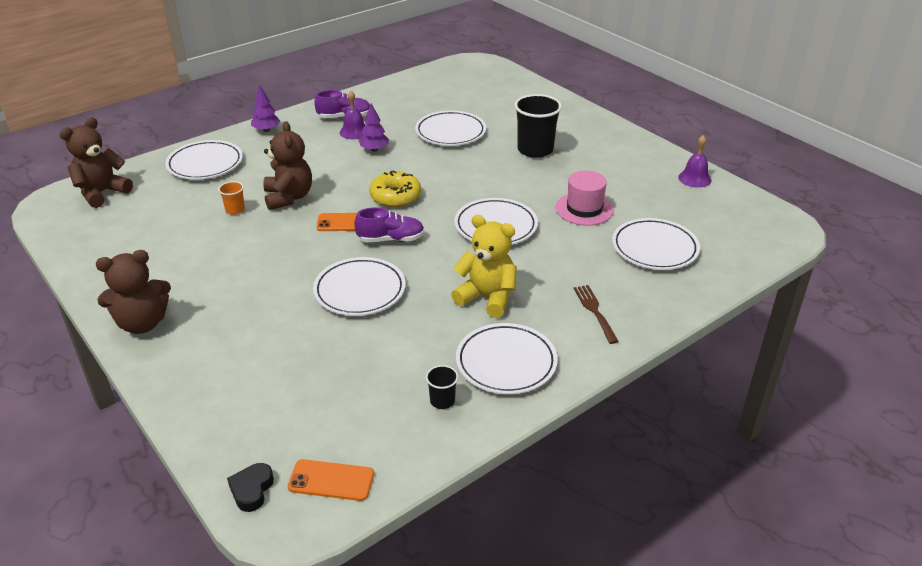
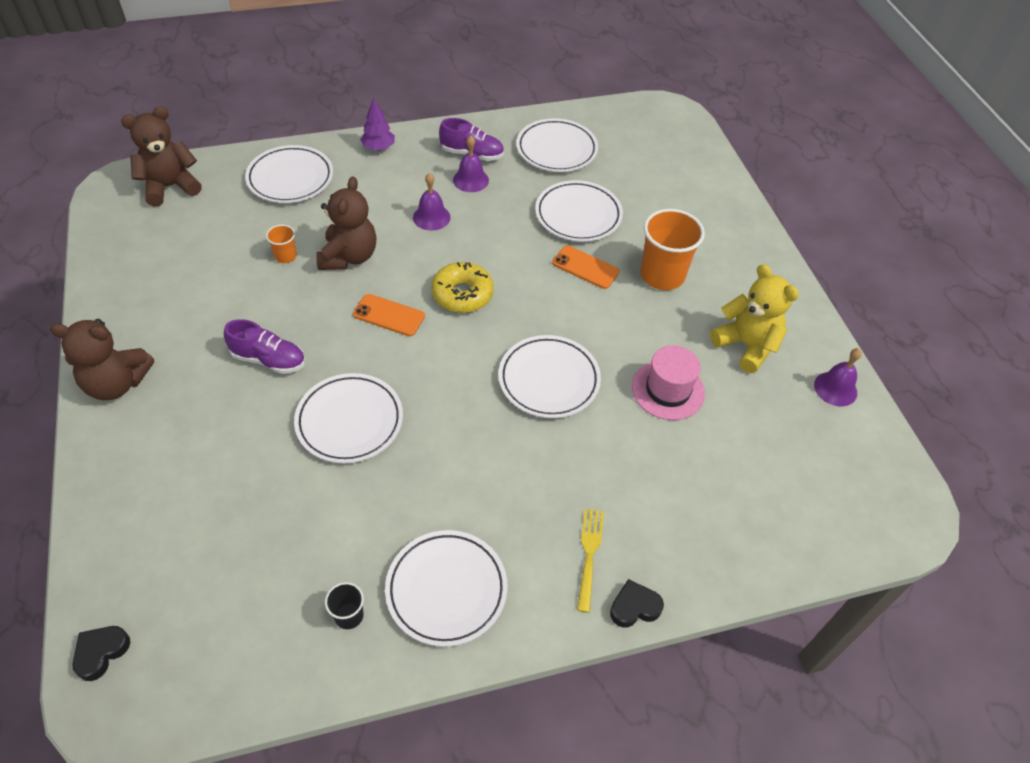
camera: 20 degrees right, 15 degrees up
orange phone [288,459,374,501] -> orange phone moved to [552,246,620,289]
purple shoe [354,207,425,242] -> purple shoe moved to [224,319,305,374]
purple tree [359,103,389,152] -> none
yellow teddy bear [451,215,517,318] -> yellow teddy bear moved to [710,264,799,373]
black cup [514,94,562,158] -> orange cup [640,209,705,290]
brown fork [574,285,619,344] -> yellow fork [577,508,604,613]
white plate [612,218,700,270] -> white plate moved to [516,118,598,172]
none -> purple bell [413,173,450,231]
none -> black heart [610,579,664,628]

